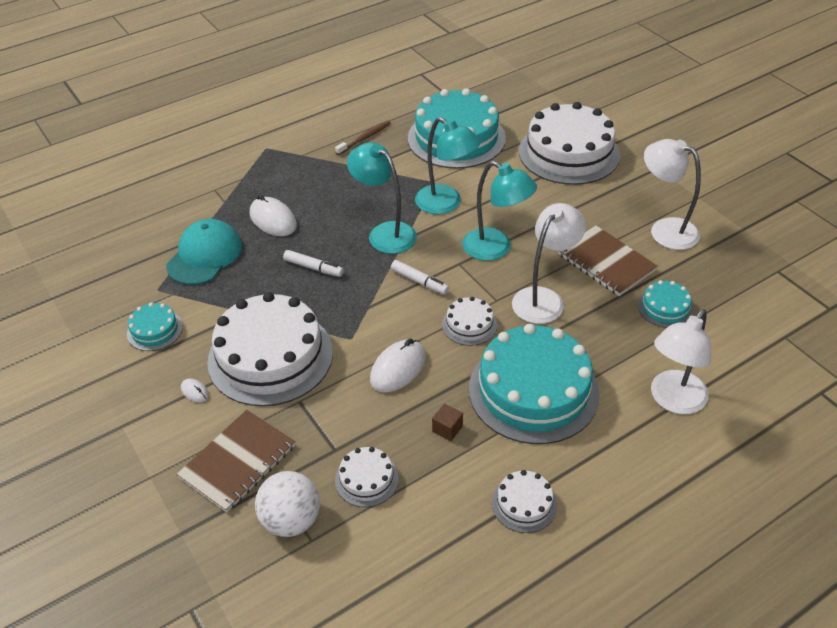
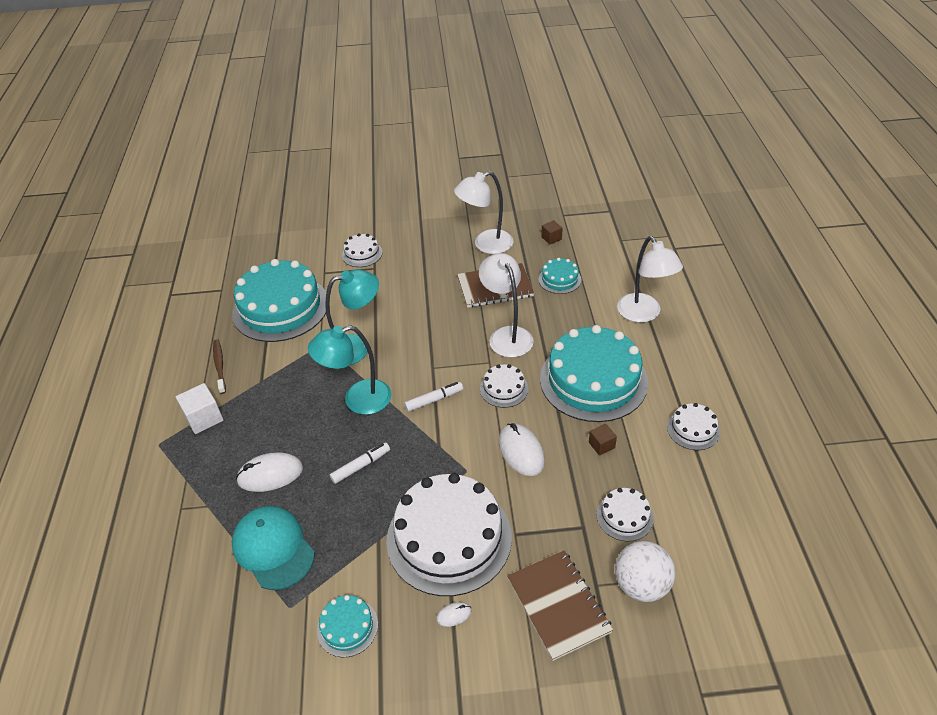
camera: 60 degrees left, 0 degrees up
turquoise lamp [462,161,537,261] -> none
white cake [519,102,620,185] -> white cake [342,233,382,267], size x0.45
none -> white cube [176,383,223,434]
none -> brown cube [541,220,563,245]

